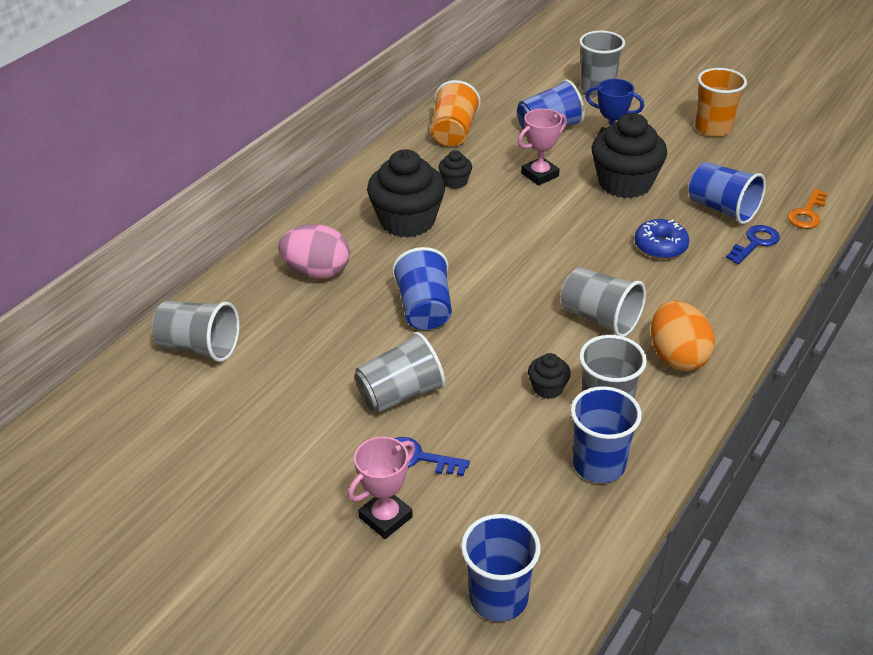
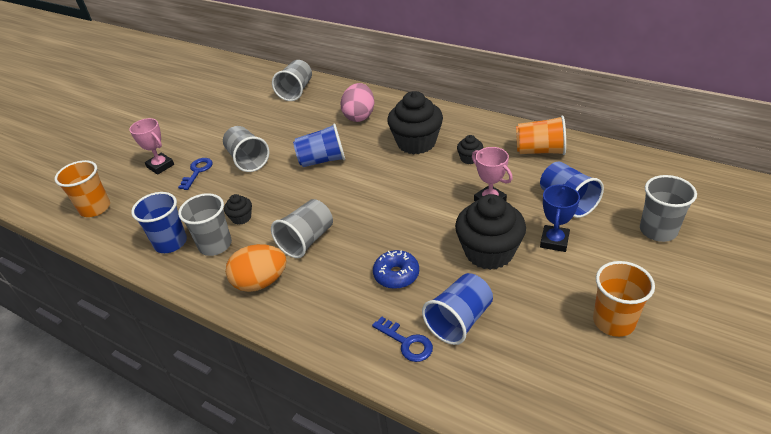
camera: 90 degrees right, 0 degrees up
blue cup [461,514,541,622] -> orange cup [55,160,110,217]
orange key [787,189,828,229] -> none

